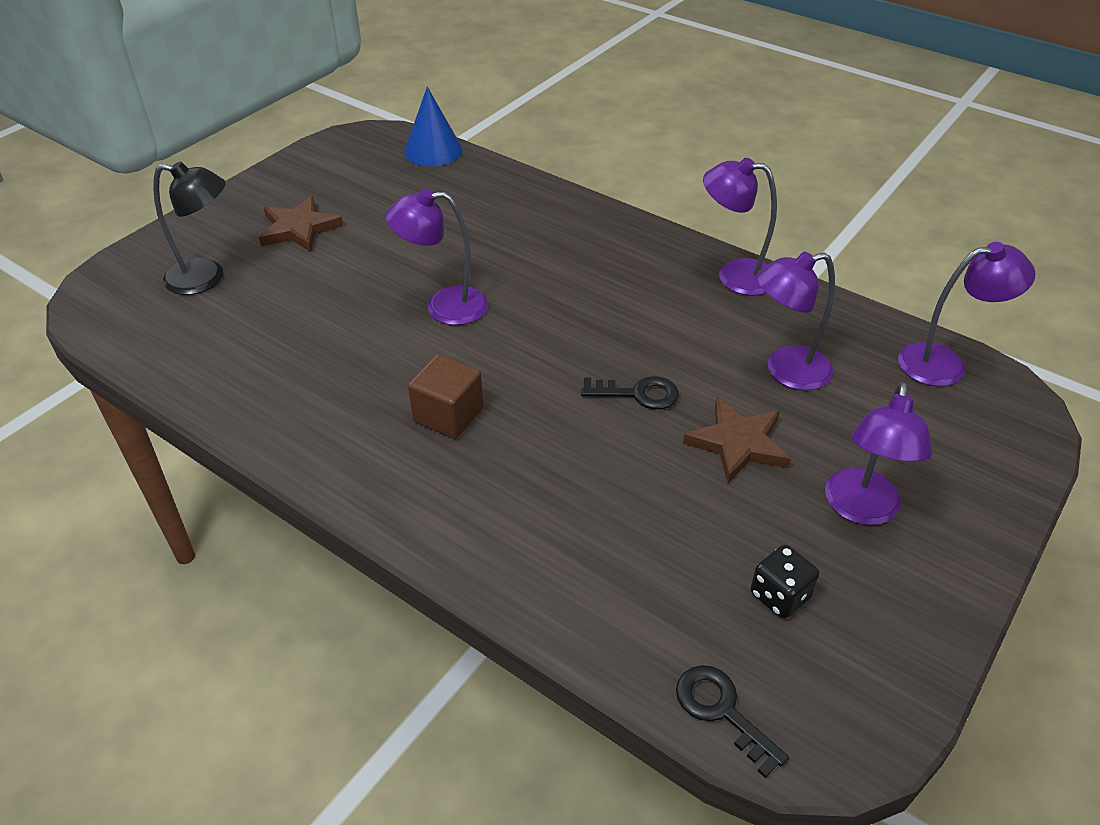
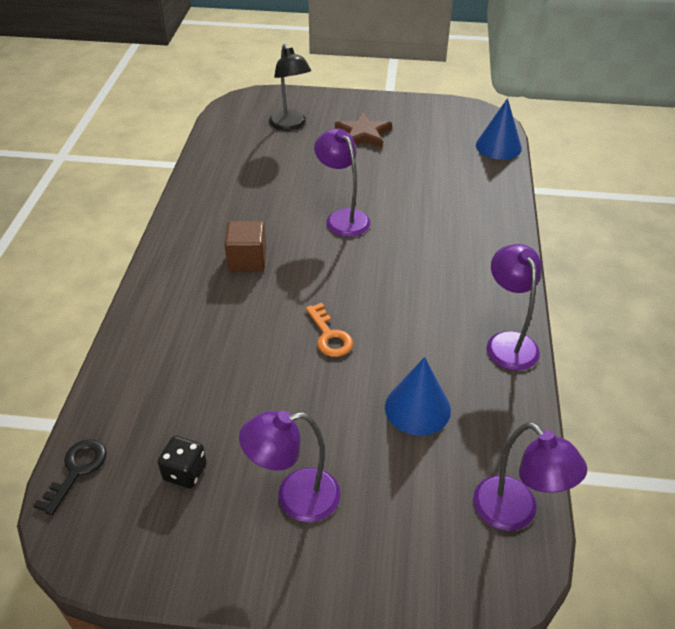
camera: 60 degrees right, 0 degrees up
black key [581,376,679,410] -> orange key [306,303,353,357]
brown star [683,397,791,483] -> none
purple lamp [756,252,835,391] -> blue cone [385,357,451,436]

